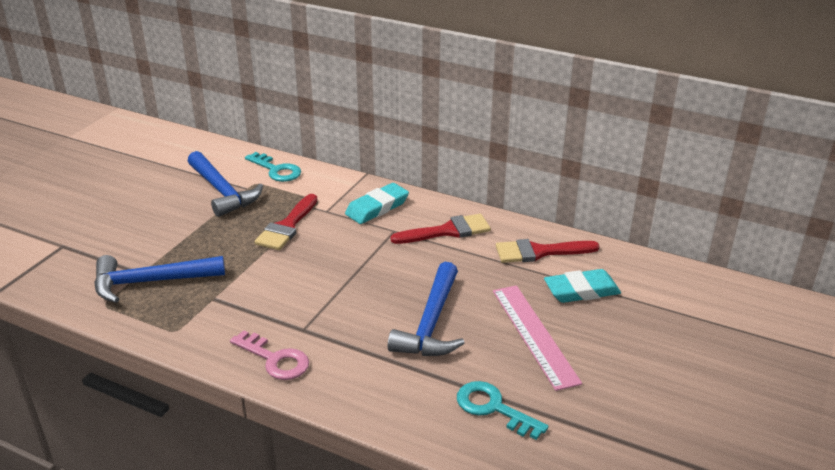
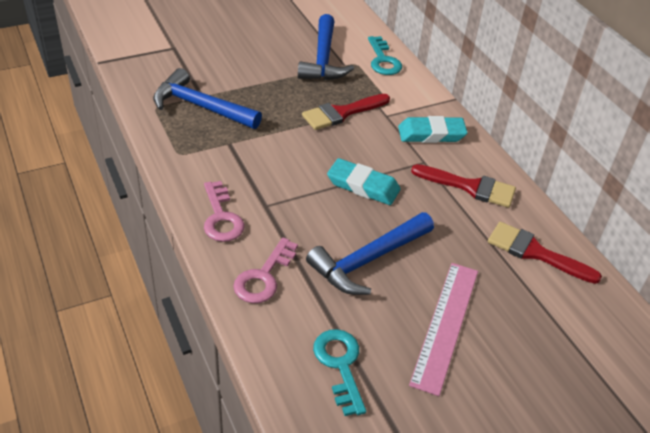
camera: 35 degrees right, 10 degrees up
turquoise eraser [544,269,621,303] -> turquoise eraser moved to [327,158,401,205]
none -> pink key [233,237,298,303]

